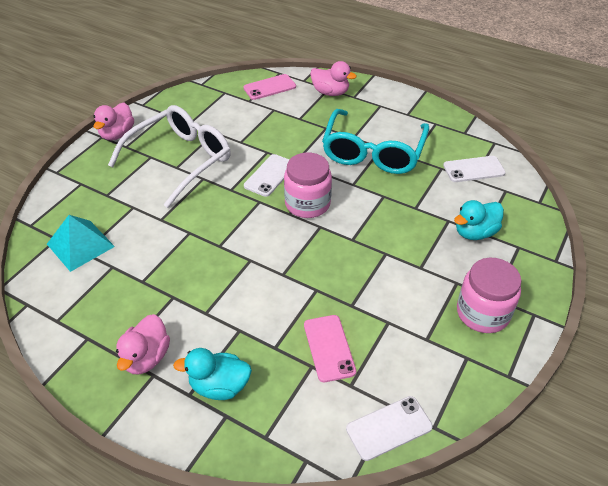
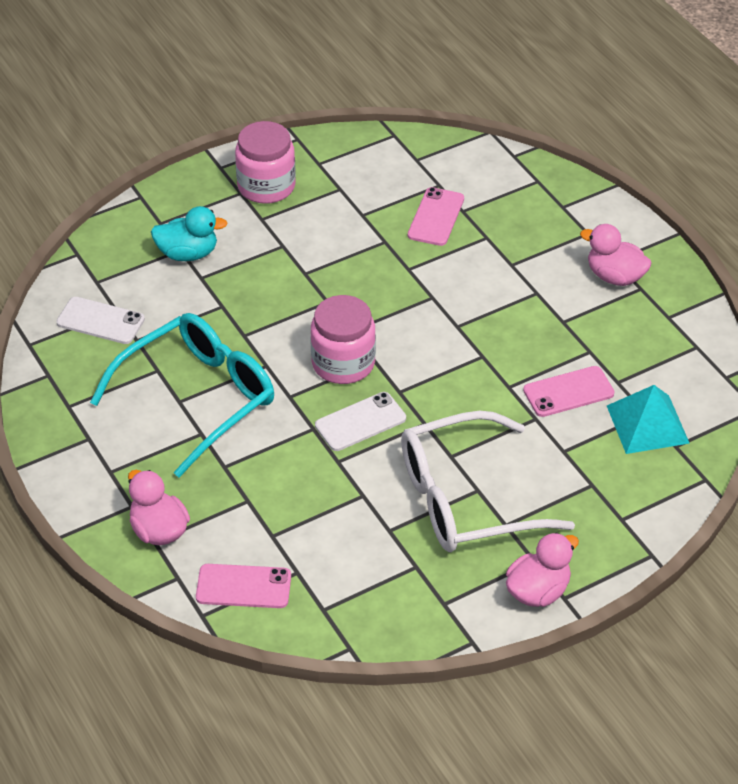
camera: 150 degrees left, 0 degrees up
pink duck [116,314,170,375] -> pink duck turned 105 degrees counterclockwise [580,224,651,286]
turquoise duck [173,348,252,400] -> none
white phone [346,396,433,461] -> none
none -> pink phone [523,366,615,417]

